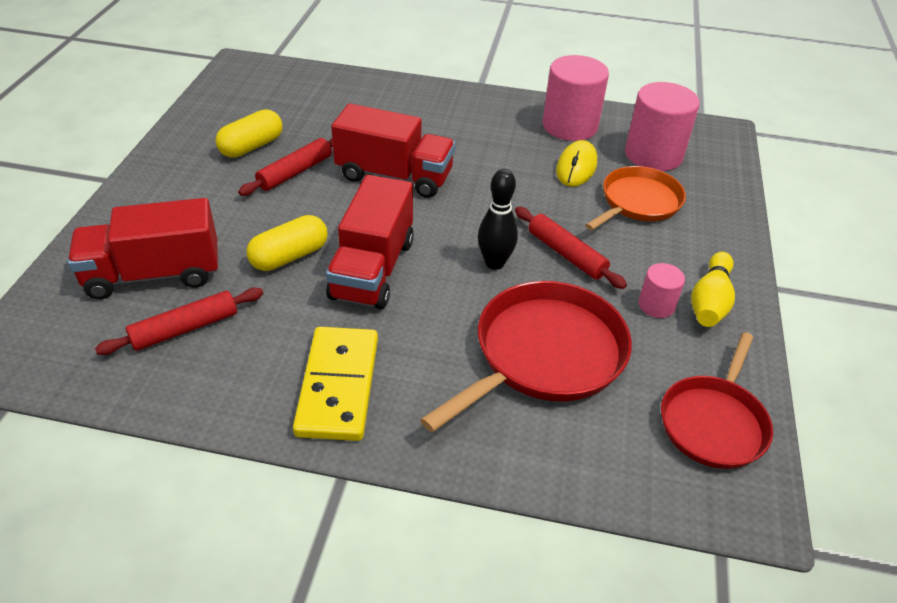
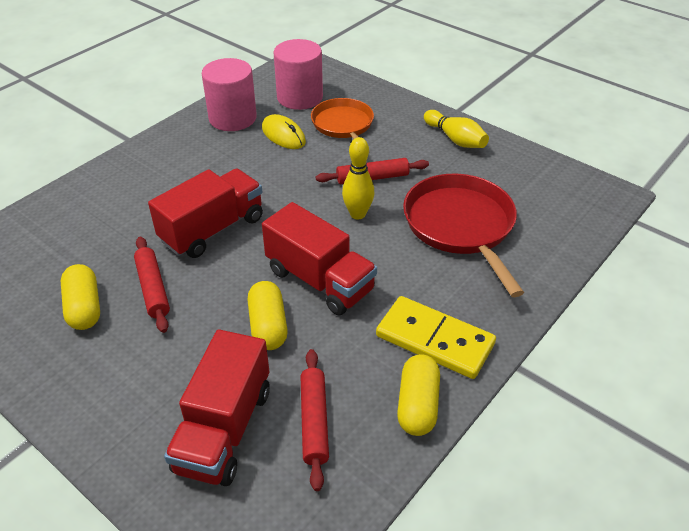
camera: 60 degrees left, 0 degrees up
black bowling pin [478,169,518,270] -> yellow bowling pin [342,137,374,220]
pink cylinder [638,263,685,318] -> none
red pan [661,332,773,469] -> none
none -> yellow capsule [397,354,440,436]

